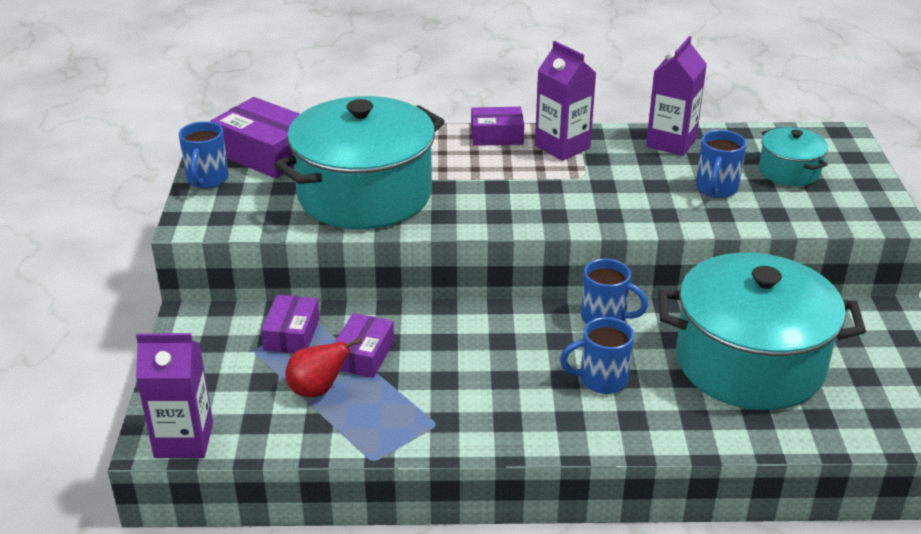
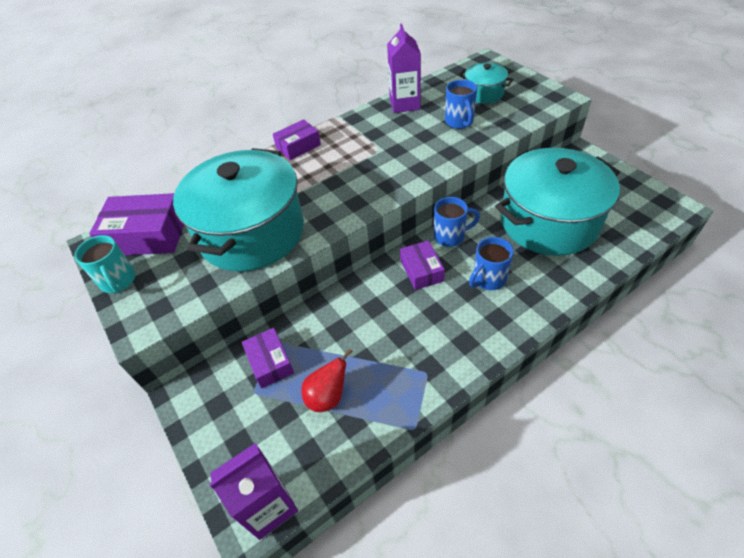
camera: 30 degrees left, 15 degrees up
blue mug [179,121,229,189] -> turquoise mug [75,235,136,293]
purple box [334,313,394,378] -> purple box moved to [400,241,445,290]
purple carton [535,41,596,161] -> none

